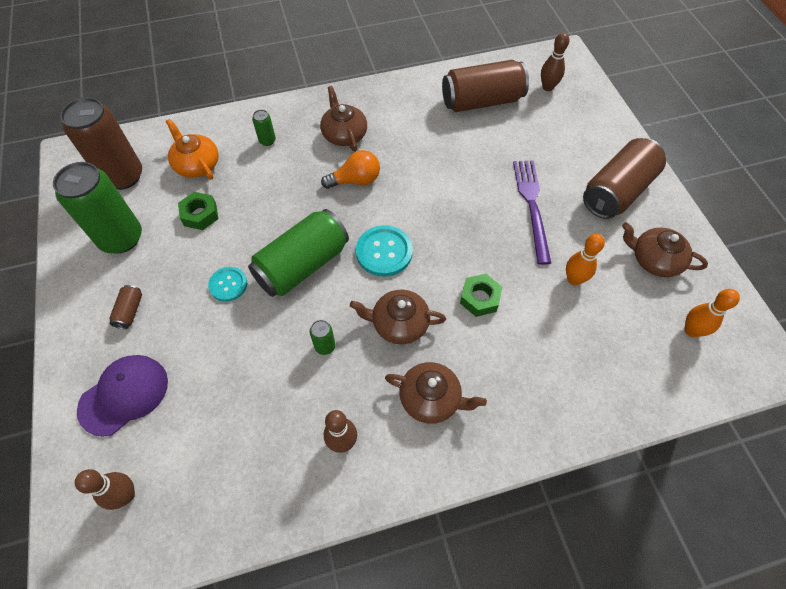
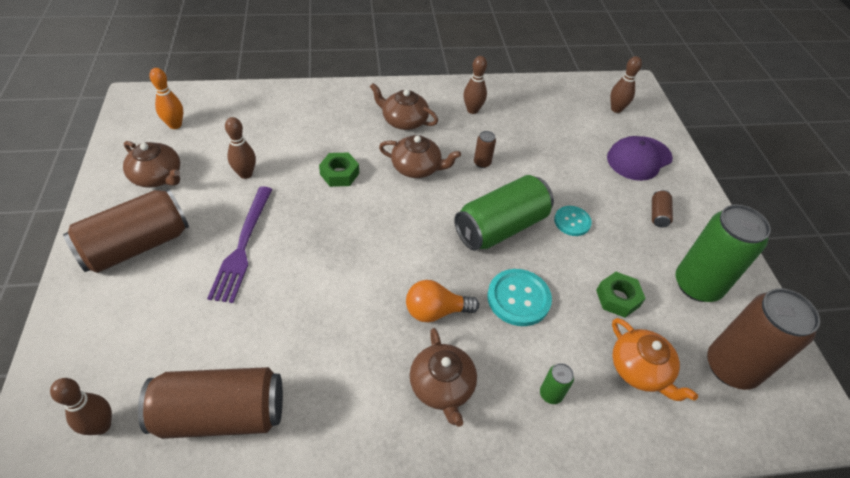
camera: 175 degrees left, 10 degrees down
green can [310,320,335,355] -> brown can [474,131,496,168]
turquoise button [356,225,413,277] -> turquoise button moved to [487,269,552,326]
orange bowling pin [566,234,605,285] -> brown bowling pin [225,117,256,179]

